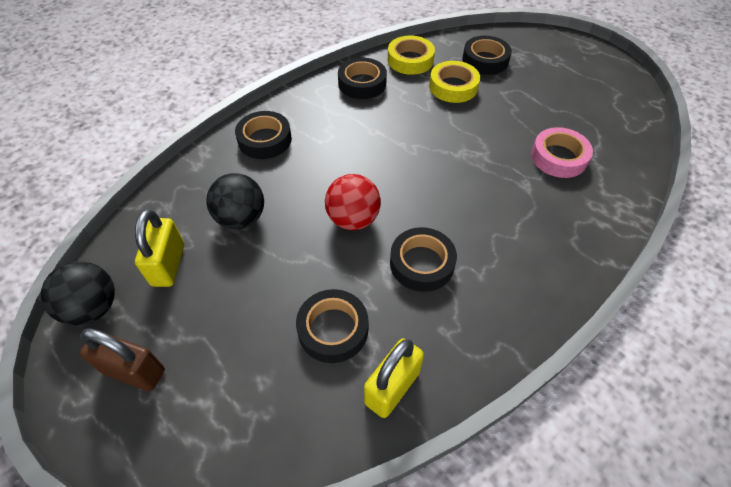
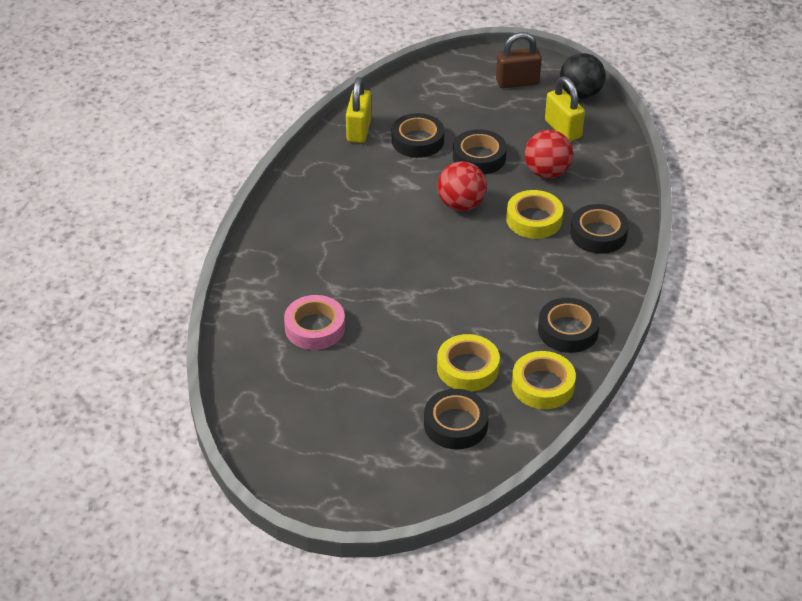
camera: 150 degrees right, 10 degrees down
black ball [206,173,264,229] -> red ball [525,130,573,178]
black tape [390,227,457,292] -> black tape moved to [453,129,507,174]
none -> yellow tape [506,190,563,239]

